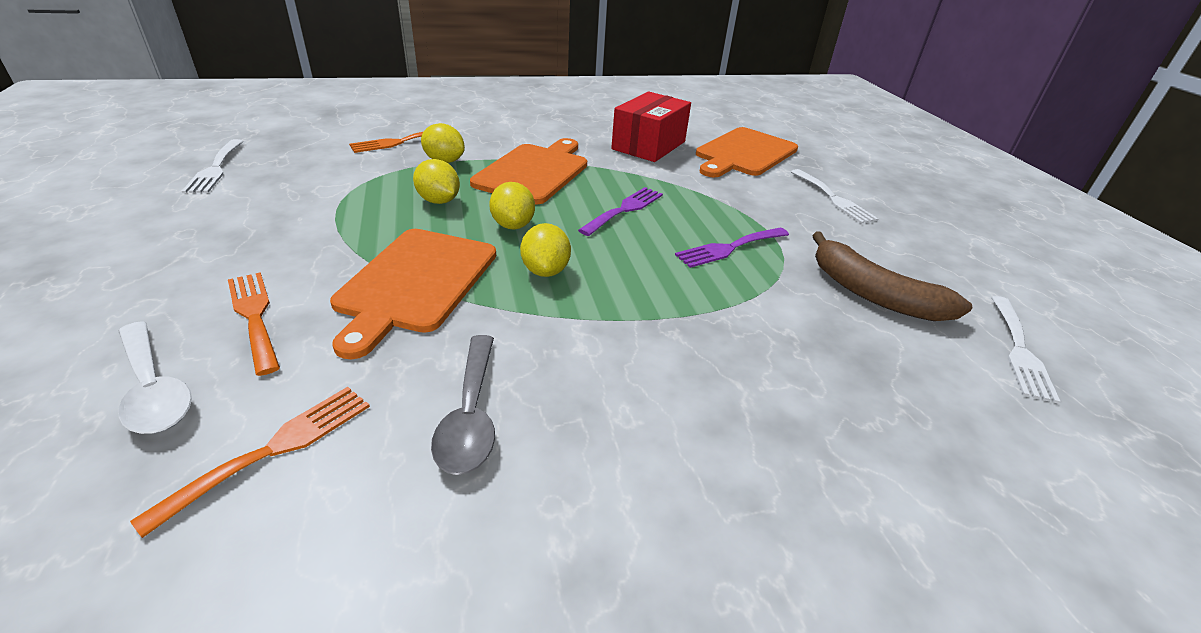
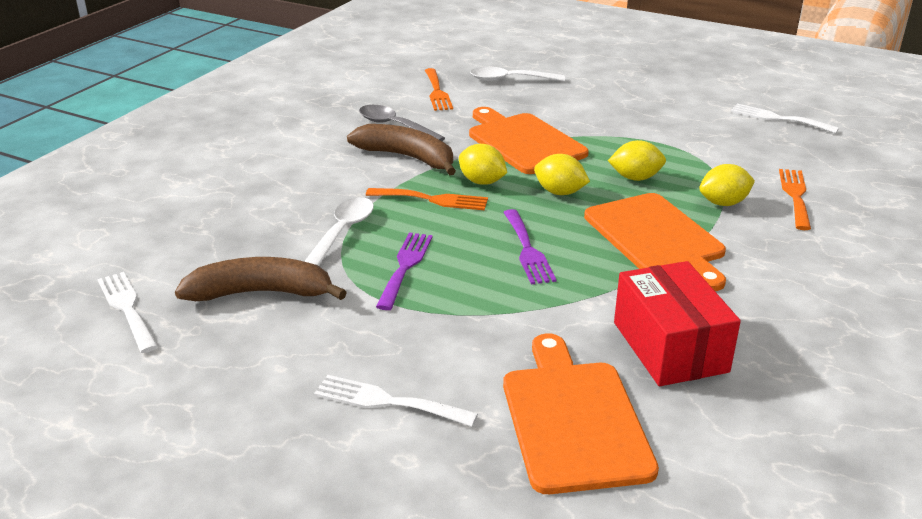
camera: 135 degrees right, 5 degrees down
orange fork [228,272,280,376] -> orange fork moved to [366,188,488,210]
none -> white spoon [304,197,374,266]
none -> brown banana [347,124,456,176]

